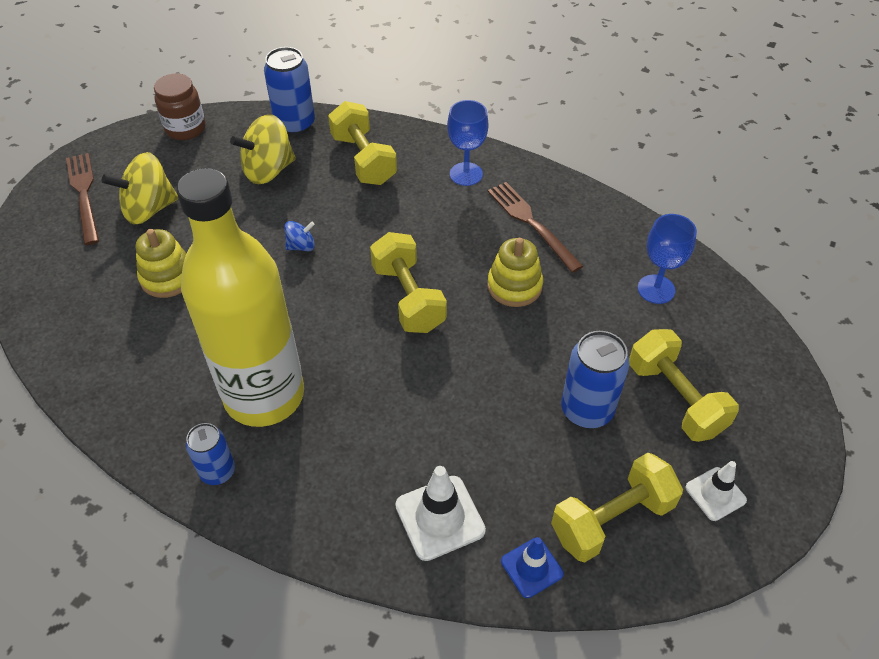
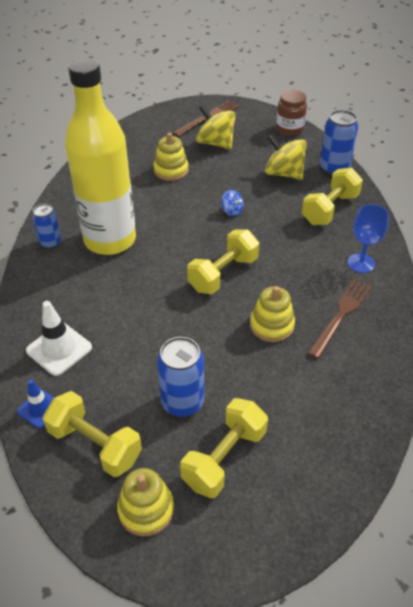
camera: 65 degrees right, 5 degrees down
blue goblet [638,214,697,304] -> none
white traffic cone [685,461,747,521] -> yellow stacking toy [117,468,174,536]

